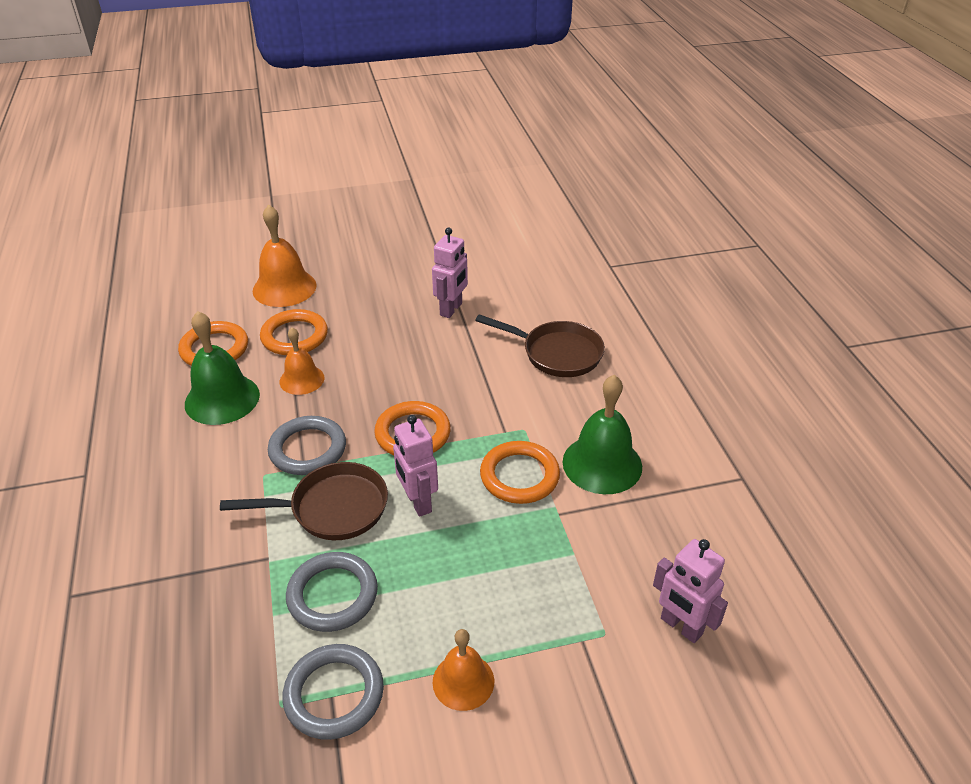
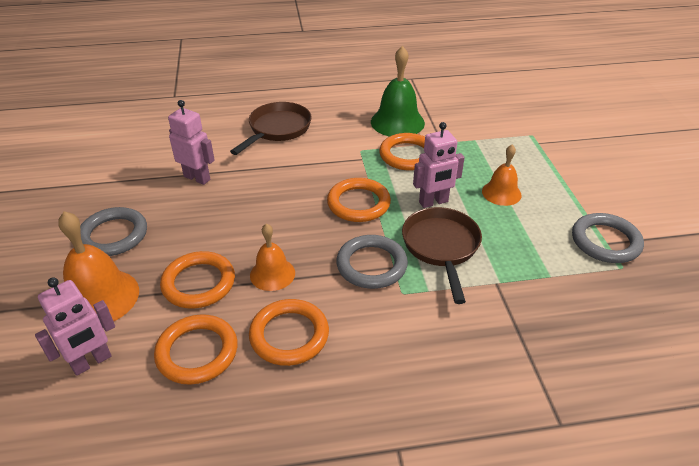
camera: 85 degrees left, 0 degrees up
green bell [185,311,260,425] -> orange ring [249,299,329,366]
grey ring [286,552,378,632] -> grey ring moved to [80,207,147,256]
orange bell [433,629,494,711] -> orange bell moved to [482,144,522,206]
pink robot [653,539,728,643] -> pink robot moved to [35,277,115,376]

